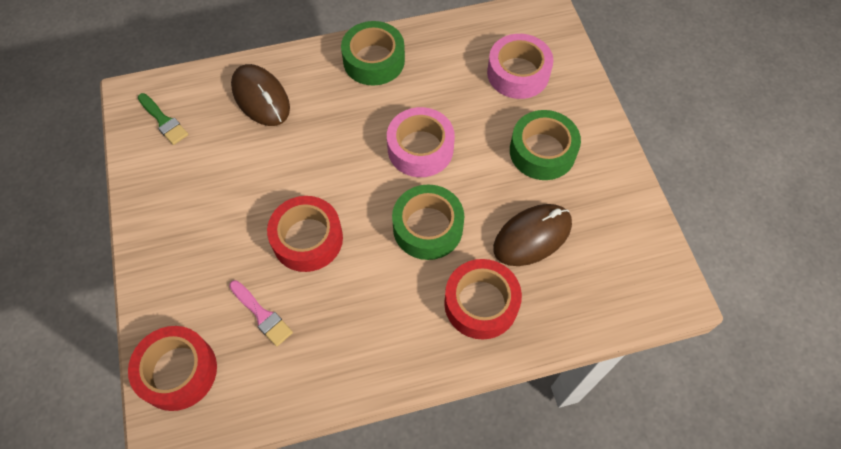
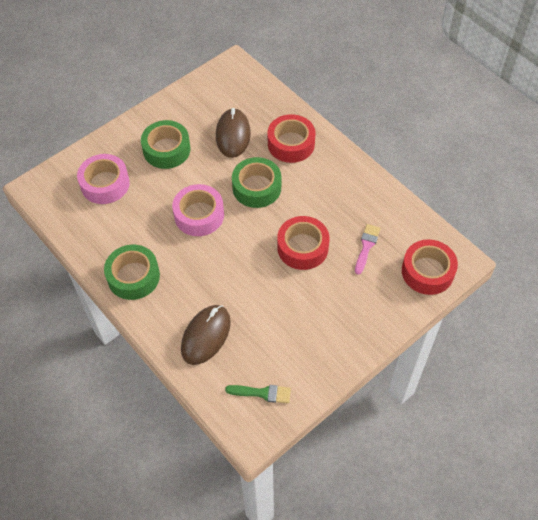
camera: 115 degrees left, 5 degrees down
green brush [138,93,189,145] -> green brush turned 75 degrees clockwise [225,385,291,403]
brown mouse [493,204,572,266] -> brown mouse turned 60 degrees clockwise [216,108,251,158]

